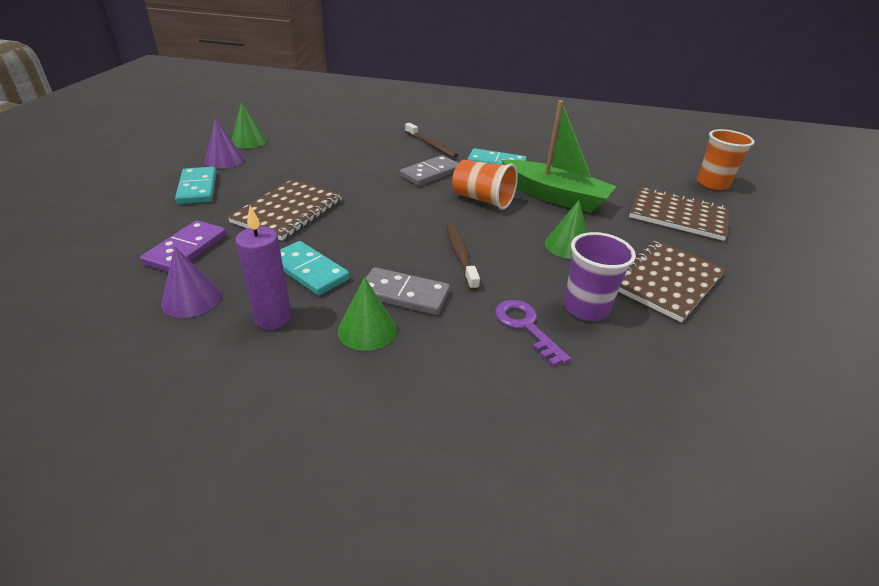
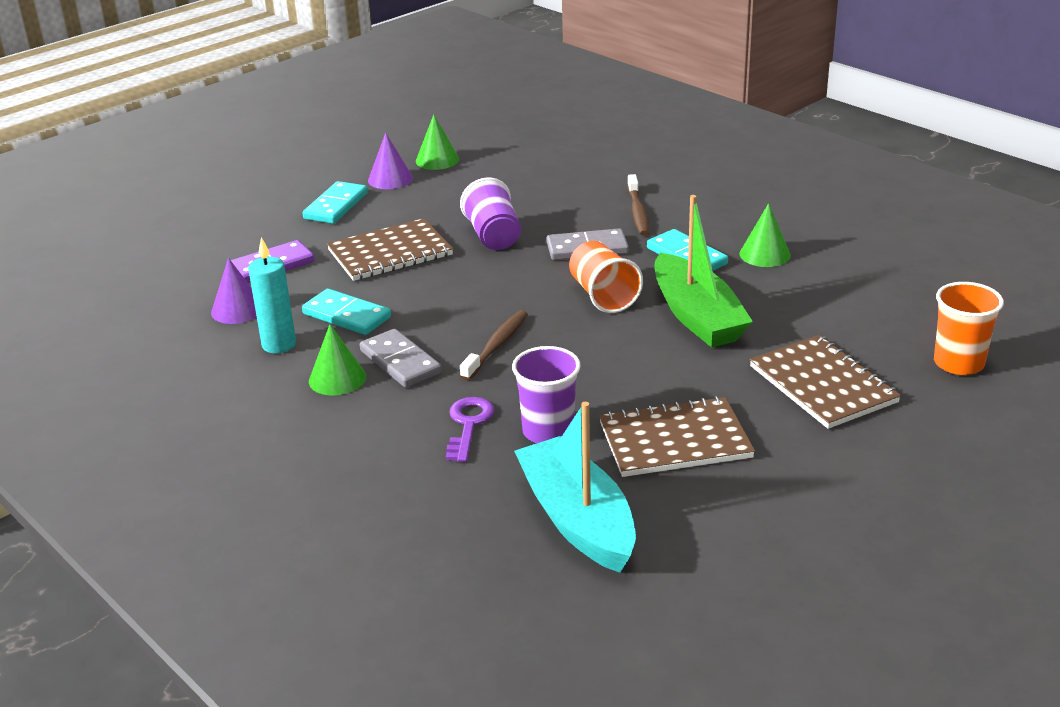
camera: 40 degrees right, 5 degrees down
purple candle [235,206,291,330] -> turquoise candle [248,237,296,353]
turquoise domino [280,241,350,296] -> turquoise domino turned 45 degrees counterclockwise [302,289,391,335]
green cone [545,200,587,259] -> green cone moved to [739,203,791,267]
none -> purple cup [460,177,521,250]
none -> turquoise boat [514,402,636,573]

